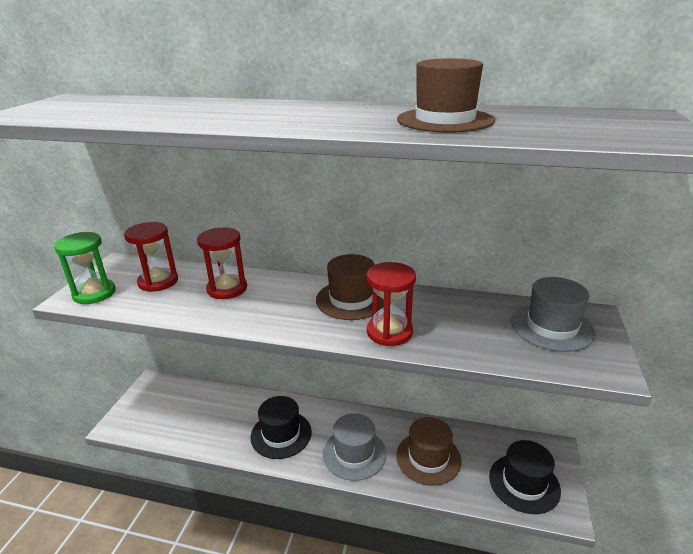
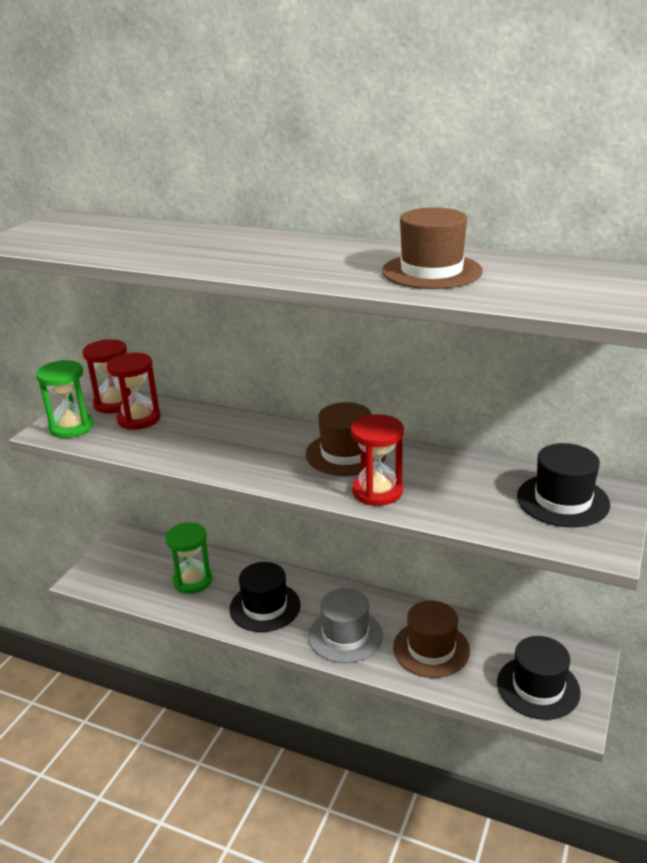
camera: 10 degrees right, 0 degrees up
red hourglass [197,227,247,299] -> red hourglass moved to [82,339,131,413]
grey hat [511,277,596,352] -> black hat [517,443,610,527]
none -> green hourglass [165,522,213,594]

